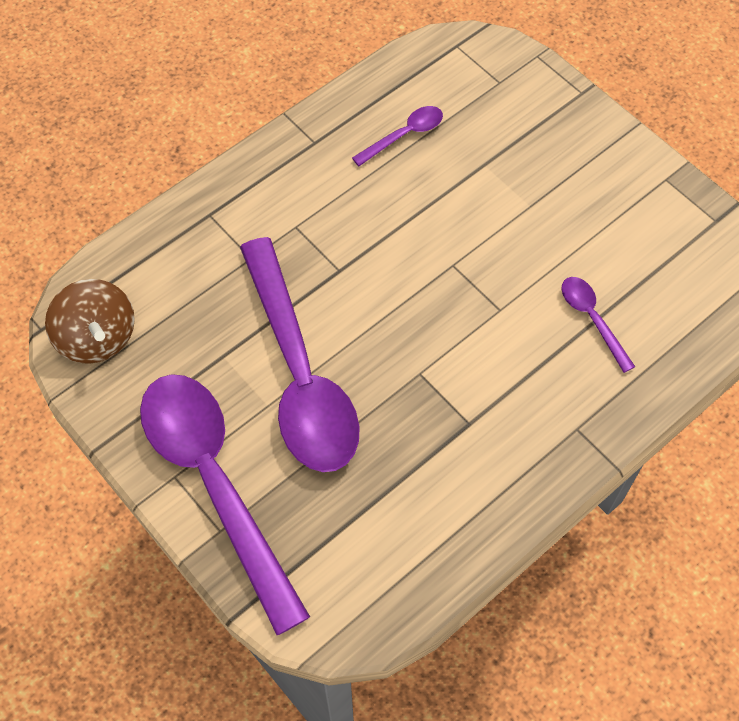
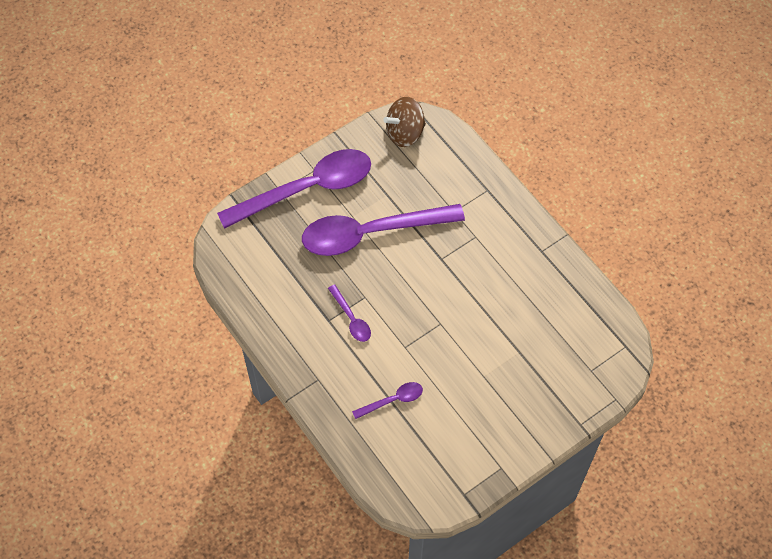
camera: 95 degrees right, 0 degrees up
purple spoon [352,106,443,166] -> purple spoon moved to [328,284,371,342]

